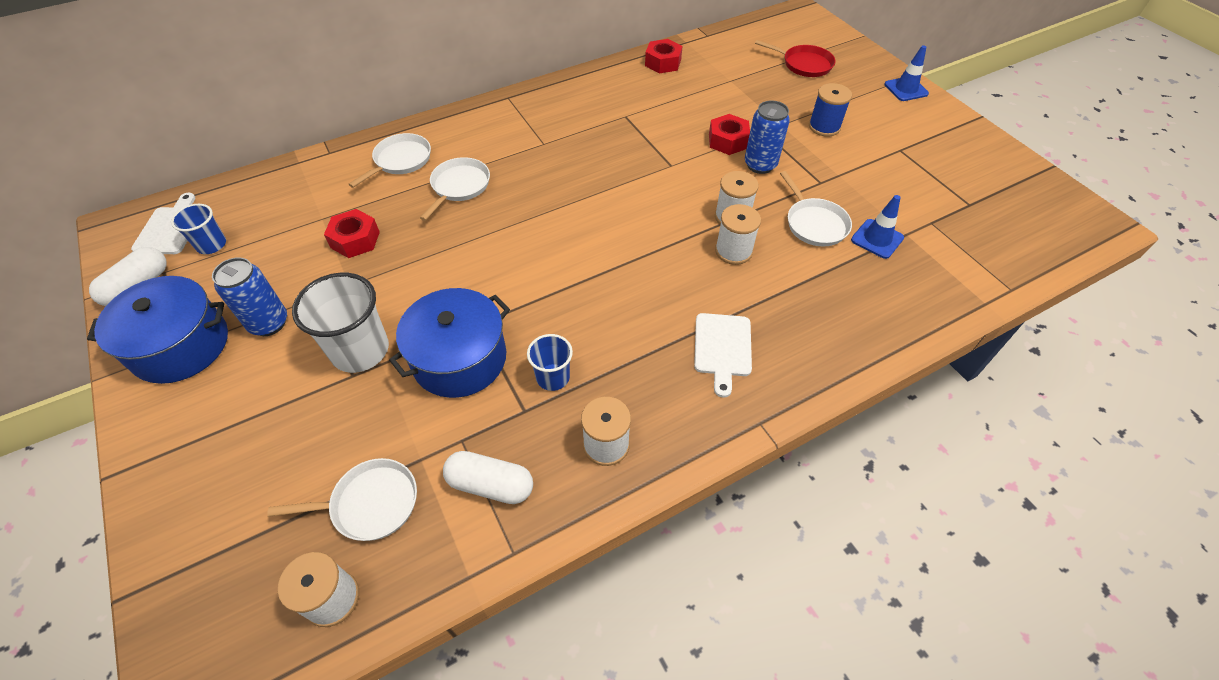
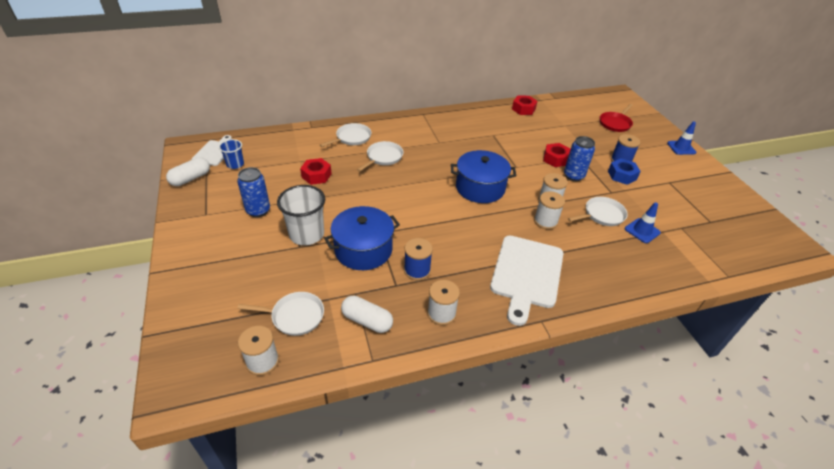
camera: 10 degrees right, 10 degrees down
blue pot [87,276,228,384] -> blue pot moved to [451,150,516,203]
blue cup [527,334,573,391] -> blue spool [404,238,433,280]
white cutting board [694,313,752,398] -> white cutting board [490,235,563,326], size x1.78
red pan [755,40,835,77] -> red pan turned 90 degrees clockwise [600,104,633,132]
white pan [780,171,852,246] -> white pan turned 105 degrees counterclockwise [568,197,628,226]
none -> blue nut [608,158,641,185]

